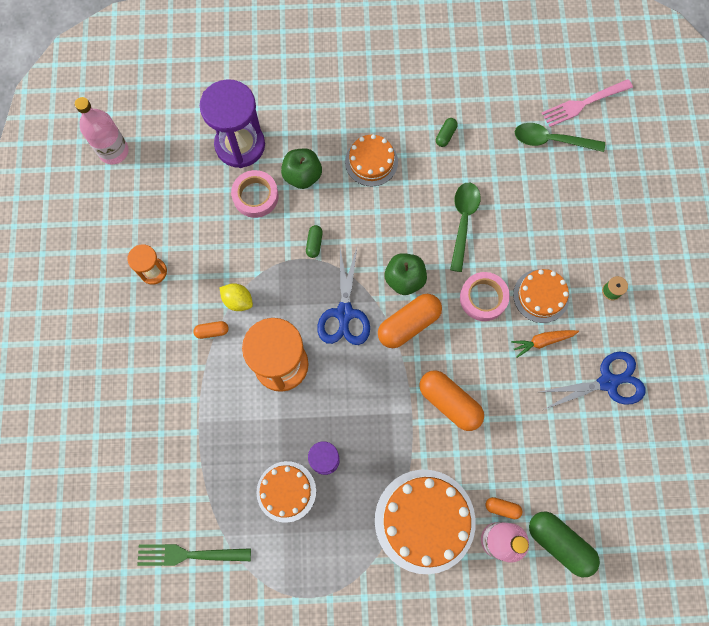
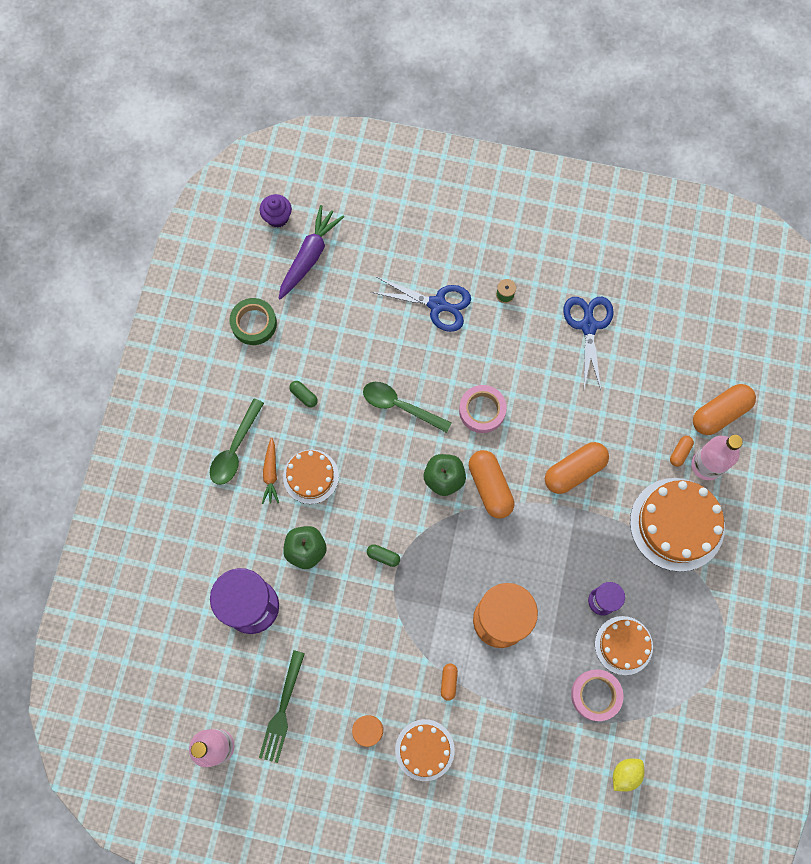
camera: 75 degrees left, 0 degrees up
green fork [137,544,251,566] -> green fork moved to [259,650,305,763]
yellow lemon [219,283,253,311] -> yellow lemon moved to [613,759,644,791]
pink tape [231,170,279,218] -> pink tape moved to [571,669,623,721]
blue scissors [317,248,370,345] -> blue scissors moved to [371,277,471,332]
orange carrot [511,330,579,358] -> orange carrot moved to [262,438,279,504]
orange cake [513,269,569,323] -> orange cake moved to [395,719,455,781]
green spoon [515,123,605,152] -> green spoon moved to [210,398,264,485]
green capsule [529,512,600,578] -> orange capsule [693,384,756,435]
pink fork [542,79,633,127] -> purple carrot [279,205,344,300]
none -> green tape [229,298,277,345]
none -> purple cupcake [260,194,292,228]

